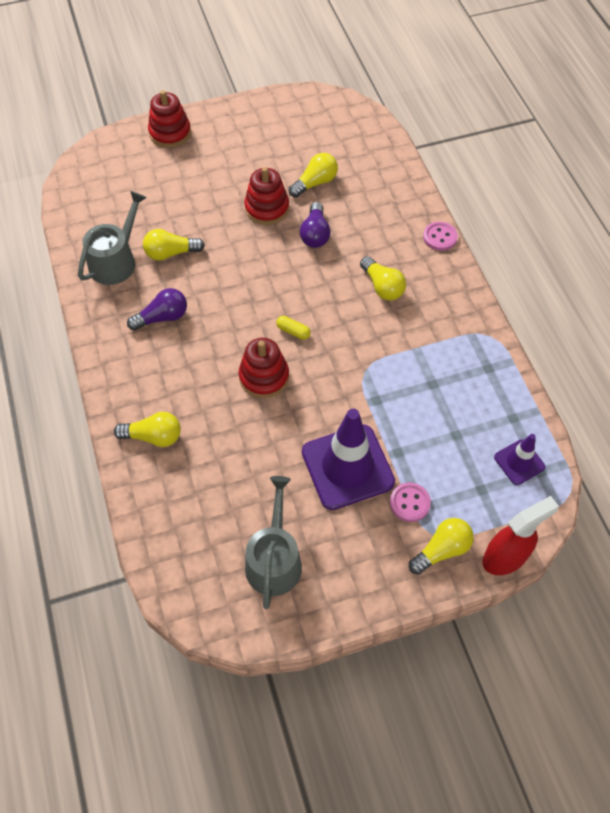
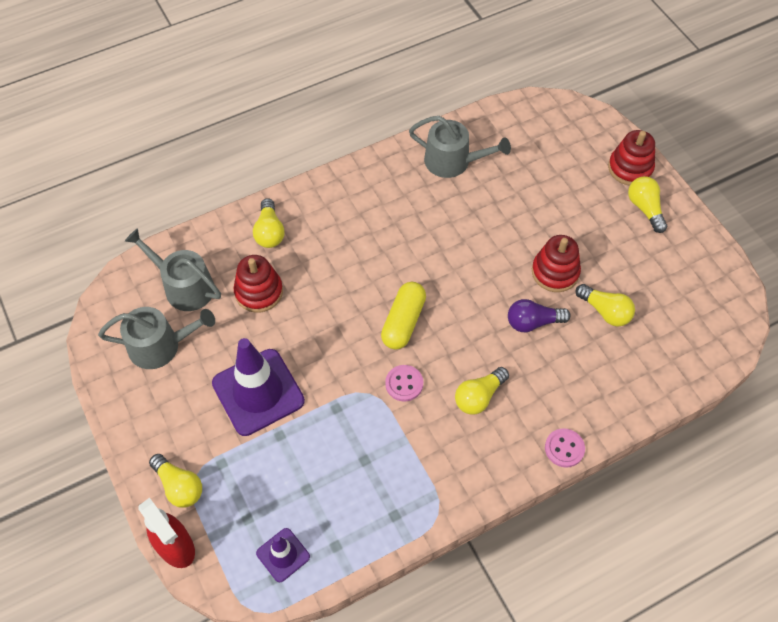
camera: 80 degrees right, 0 degrees up
purple light bulb [127,288,187,331] -> none
yellow light bulb [143,229,205,261] -> yellow light bulb moved to [628,176,667,233]
red stacking toy [239,338,289,398] -> red stacking toy moved to [234,255,283,313]
yellow capsule [276,316,311,340] -> yellow capsule [381,282,426,350], size x2.00
pink button [390,483,431,522] -> pink button moved to [385,365,423,402]
none -> grey watering can [125,228,221,311]

